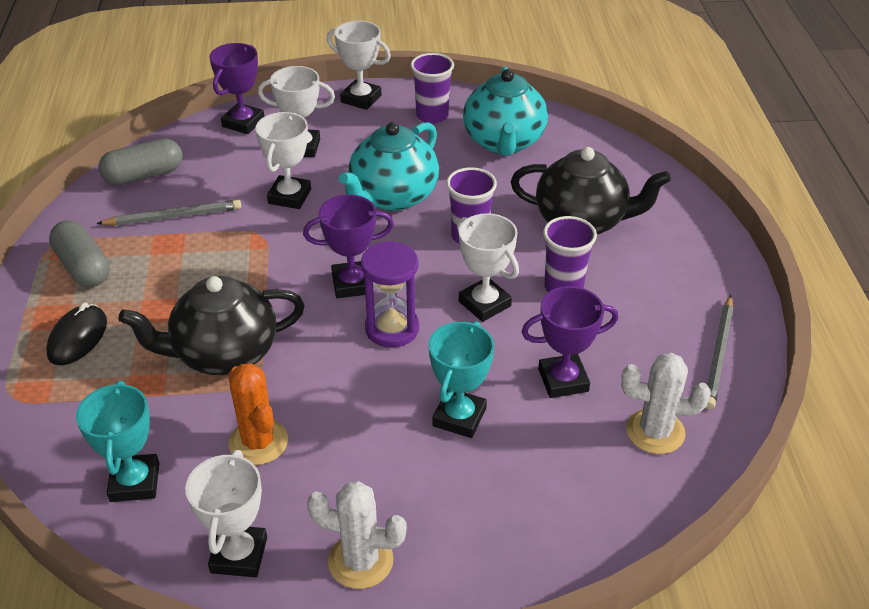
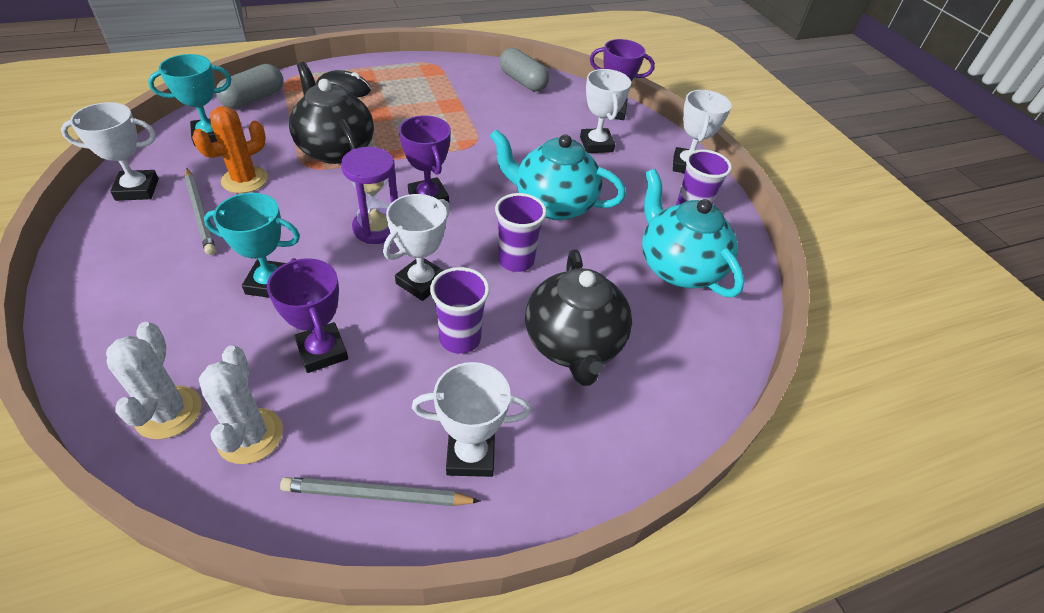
camera: 70 degrees right, 5 degrees up
grey capsule [49,220,110,287] -> grey capsule moved to [216,64,284,109]
grey pencil [96,200,241,226] -> grey pencil moved to [185,168,216,255]
white trophy [255,112,311,209] -> white trophy moved to [412,362,531,477]
white cactus [307,481,407,589] -> white cactus moved to [106,322,202,439]
turquoise teapot [463,67,548,156] -> turquoise teapot turned 75 degrees clockwise [642,169,744,297]

